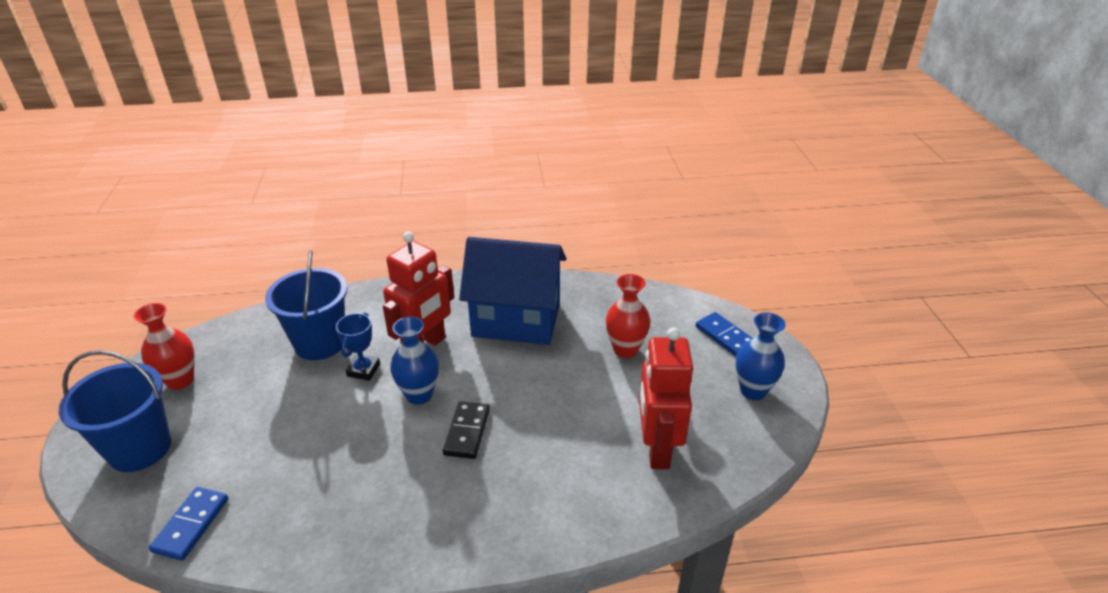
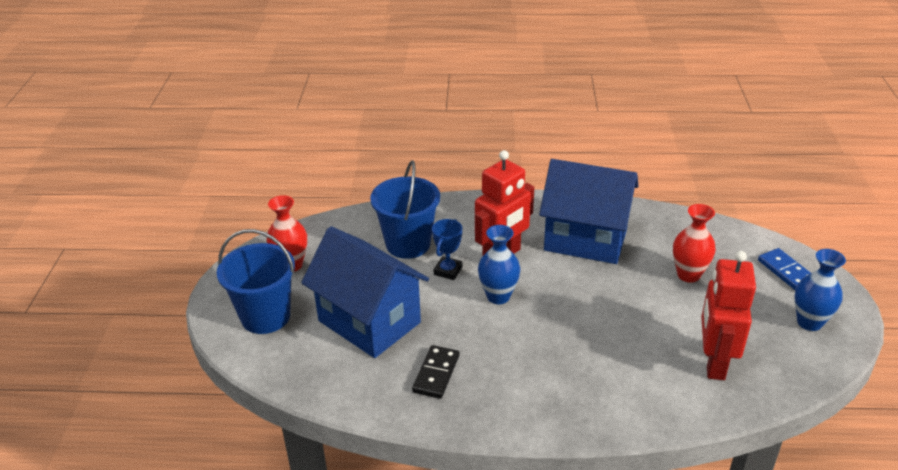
camera: 10 degrees right, 0 degrees up
blue domino [149,487,228,561] -> none
black domino [443,402,490,459] -> black domino moved to [412,345,459,399]
none -> blue house [301,226,429,358]

